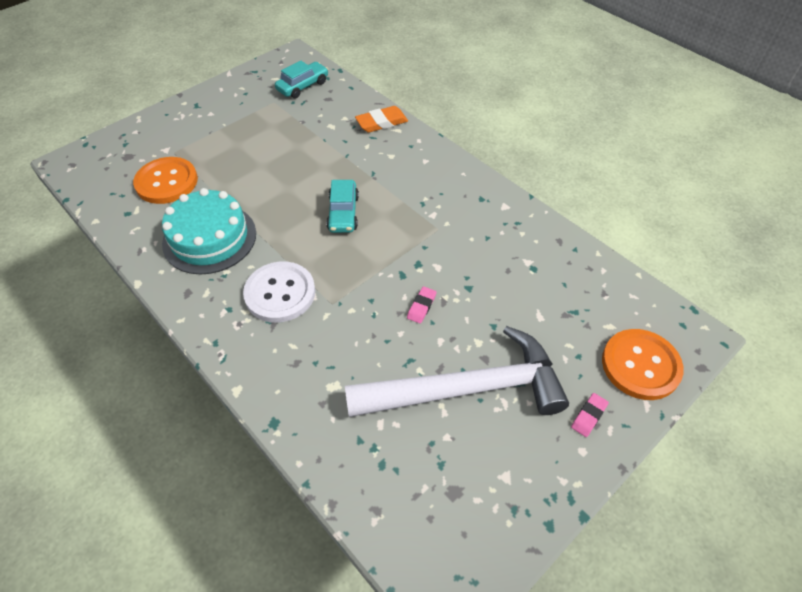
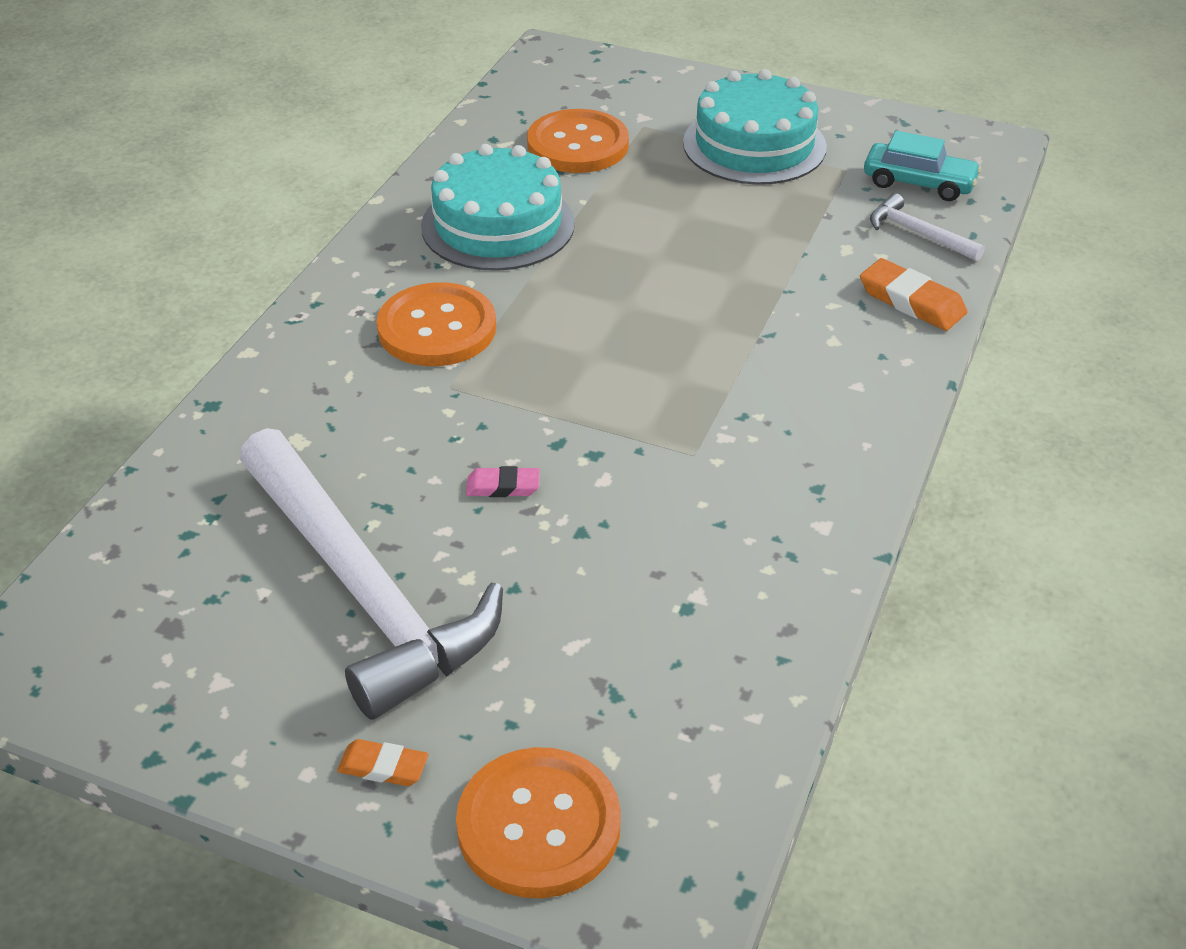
camera: 65 degrees right, 10 degrees down
white button [243,262,315,323] -> orange button [376,282,496,366]
turquoise car [326,180,359,233] -> none
pink eraser [571,393,609,437] -> orange eraser [337,739,428,786]
none -> turquoise cake [683,69,827,185]
none -> white hammer [870,193,985,261]

